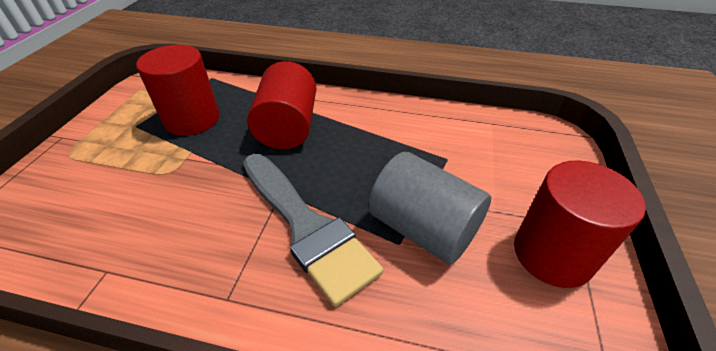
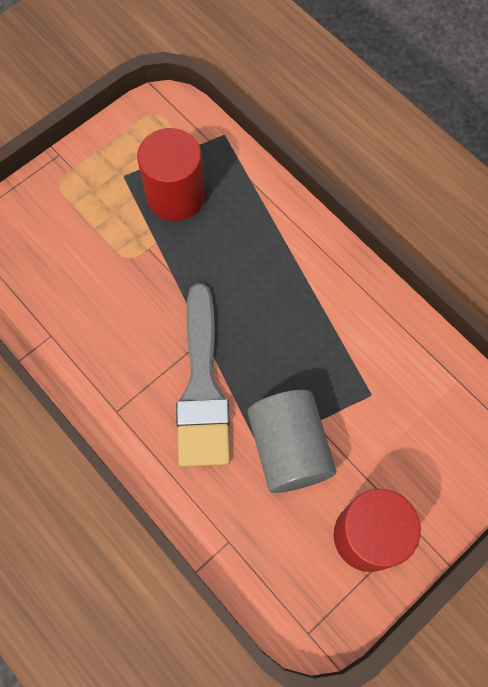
camera: 35 degrees right, 25 degrees up
red cylinder [247,61,317,149] -> none

